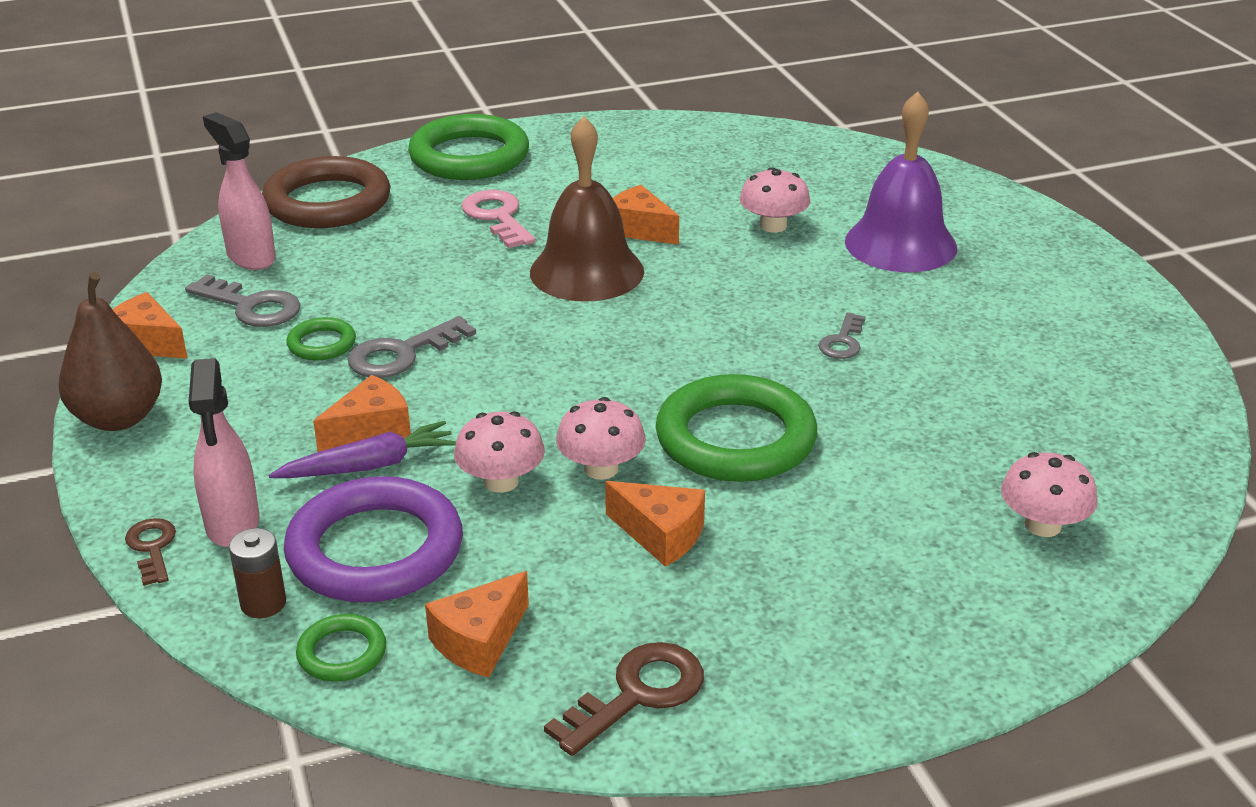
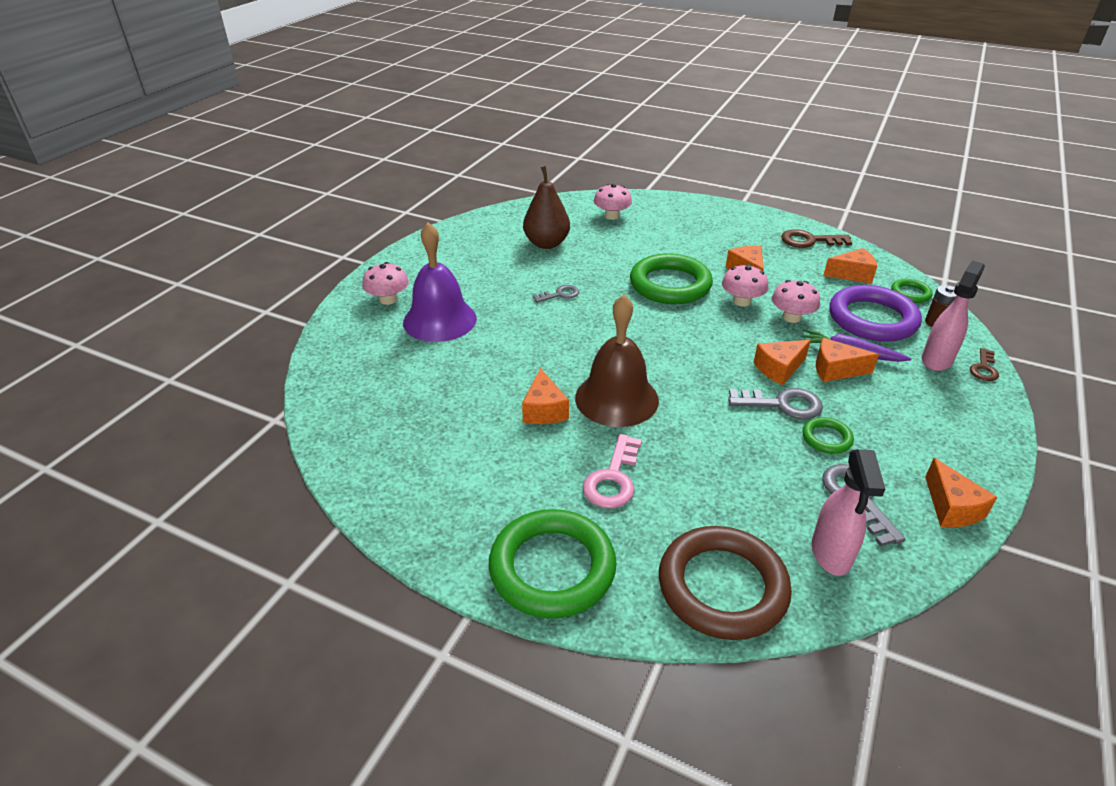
camera: 135 degrees left, 5 degrees up
brown pear [58,272,162,431] -> brown pear moved to [523,166,570,249]
pink mushroom [740,167,810,232] -> pink mushroom moved to [362,262,409,305]
none -> orange cheese [754,340,811,385]

